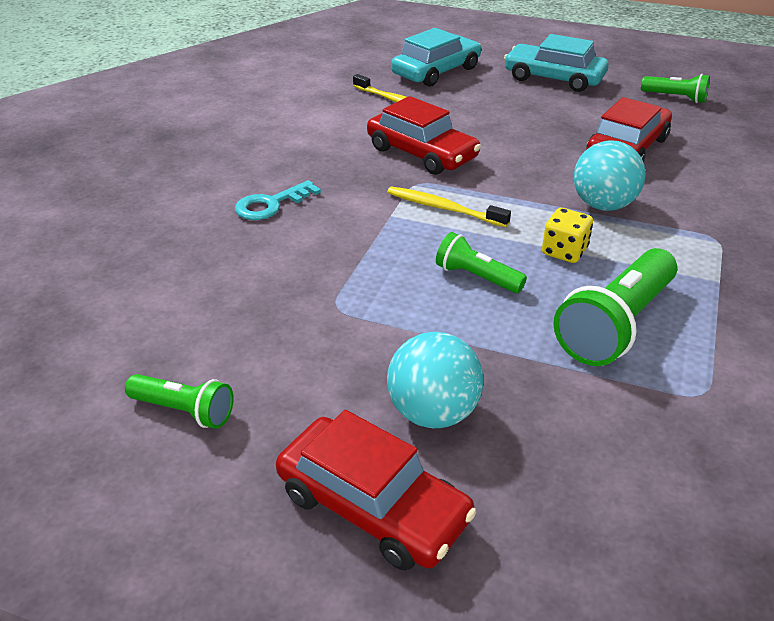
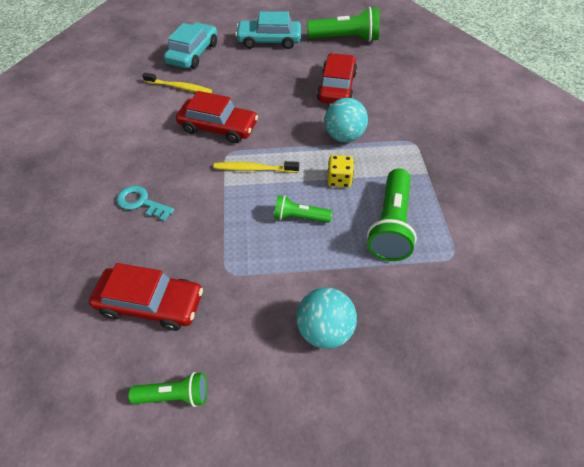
camera: 25 degrees left, 15 degrees up
turquoise key [235,180,321,220] -> turquoise key turned 90 degrees clockwise [117,186,174,222]
red car [276,410,476,571] -> red car moved to [89,263,203,331]
green flashlight [641,74,710,103] -> green flashlight [307,7,380,42], size x1.79

